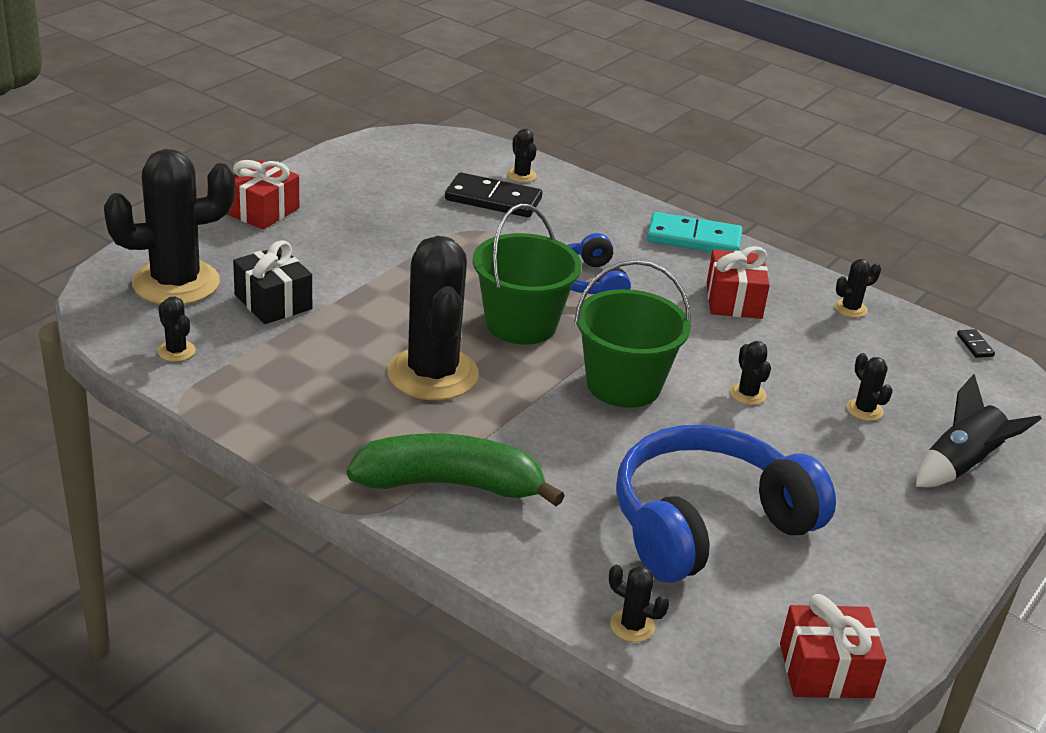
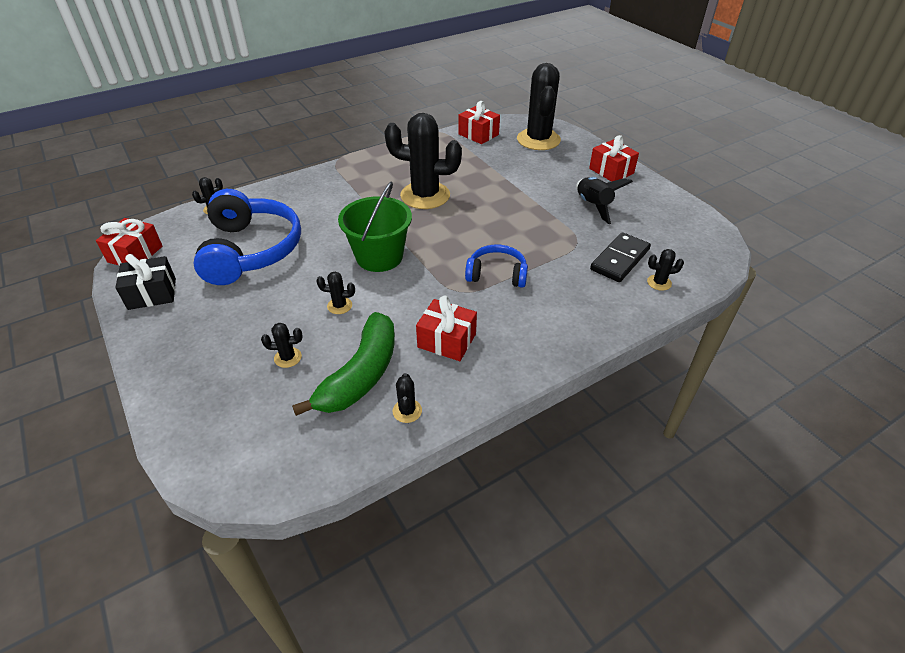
camera: 115 degrees right, 10 degrees up
black cactus [157,297,195,362] -> red gift [458,101,500,144]
black gift [233,240,312,324] -> black gift moved to [115,254,176,310]
green banana [347,433,565,506] -> green banana moved to [292,312,395,416]
green bucket [472,204,582,345] -> none
turquoise domino [647,212,743,252] -> none
black rocket [916,374,1042,487] -> black rocket moved to [576,177,633,224]
black domino [957,329,995,358] -> none

